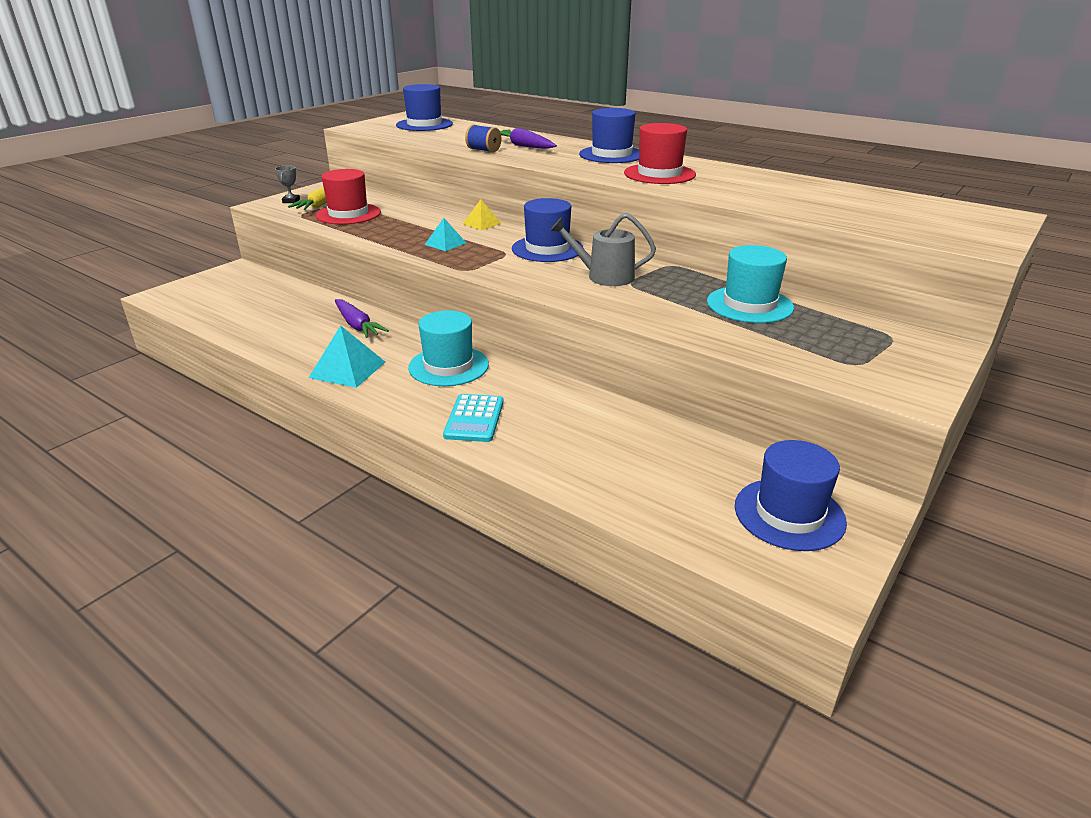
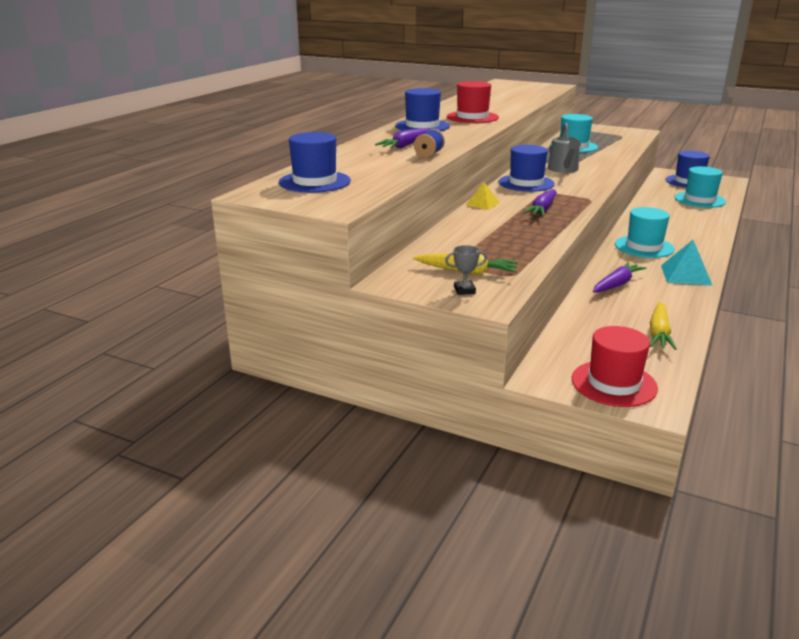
camera: 100 degrees left, 5 degrees down
red hat [316,169,381,224] -> red hat moved to [572,326,658,407]
turquoise pyramid [425,218,466,251] -> purple carrot [524,189,557,216]
turquoise calculator [443,394,504,442] -> none
none -> yellow carrot [650,302,677,350]
none -> turquoise hat [675,166,726,208]

